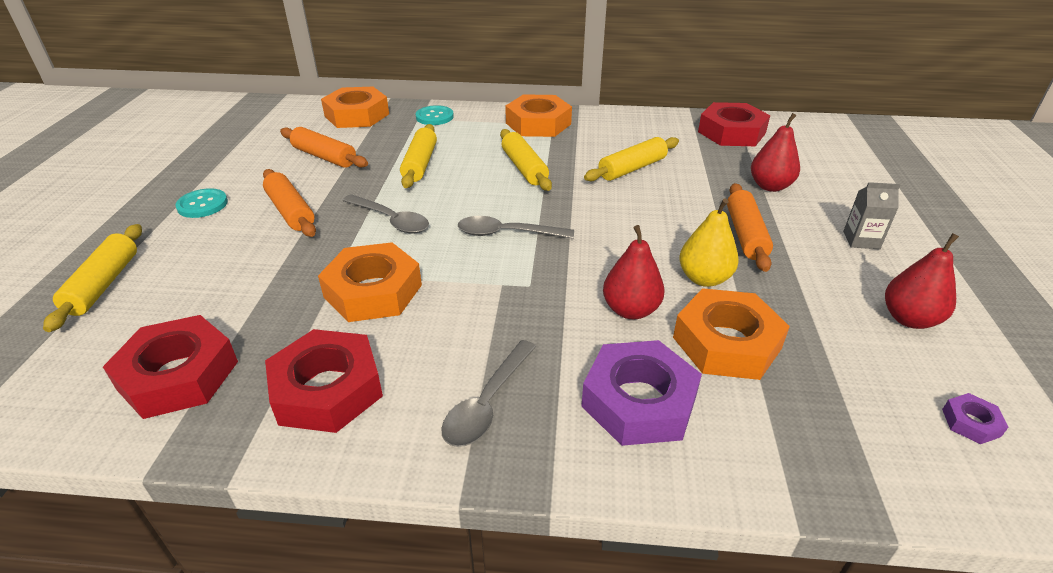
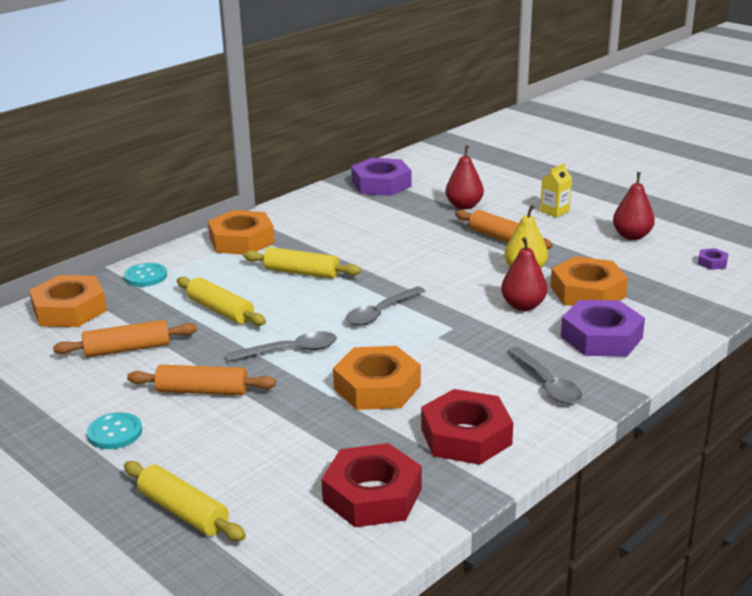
camera: 50 degrees left, 10 degrees down
yellow rolling pin [584,137,679,181] -> none
red nut [698,102,770,146] -> purple nut [351,158,411,196]
grey carton [843,182,900,249] -> yellow carton [540,163,572,217]

